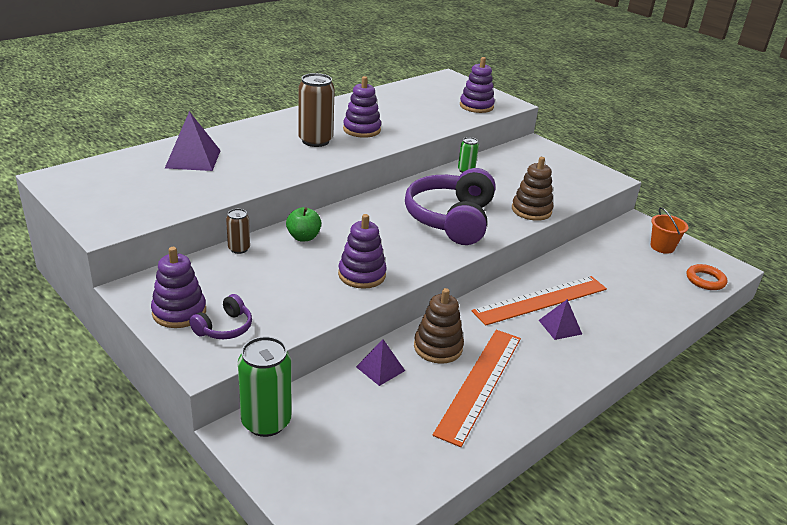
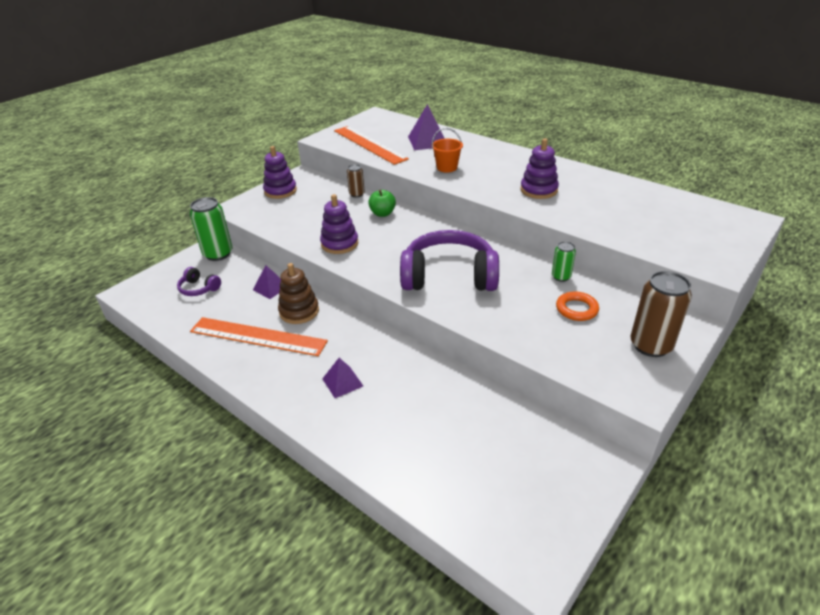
camera: 85 degrees right, 5 degrees up
purple headphones [189,294,252,339] -> purple headphones moved to [177,267,221,296]
brown can [298,73,335,147] -> brown can moved to [630,271,692,357]
purple stacking toy [460,57,495,113] -> none
orange ruler [472,276,607,326] -> orange ruler moved to [334,126,409,165]
brown stacking toy [512,157,553,221] -> none
orange bucket [650,207,689,254] -> orange bucket moved to [432,128,463,173]
orange ring [687,264,727,290] -> orange ring moved to [556,291,599,321]

